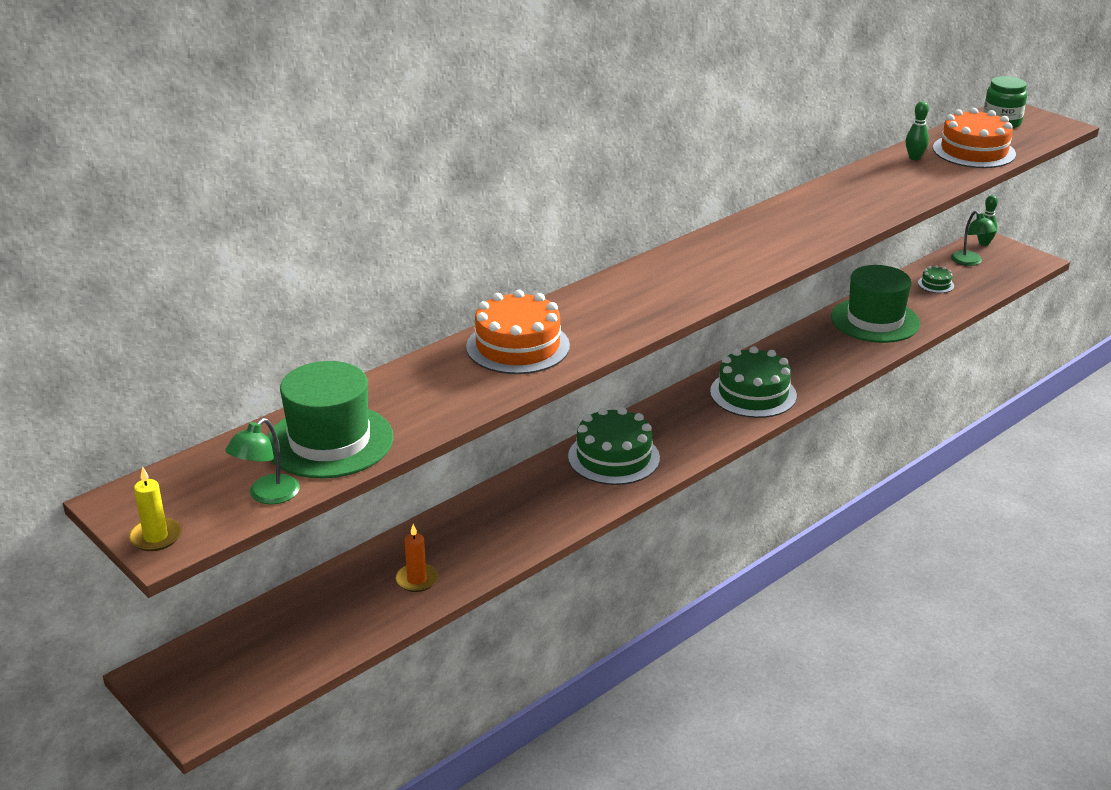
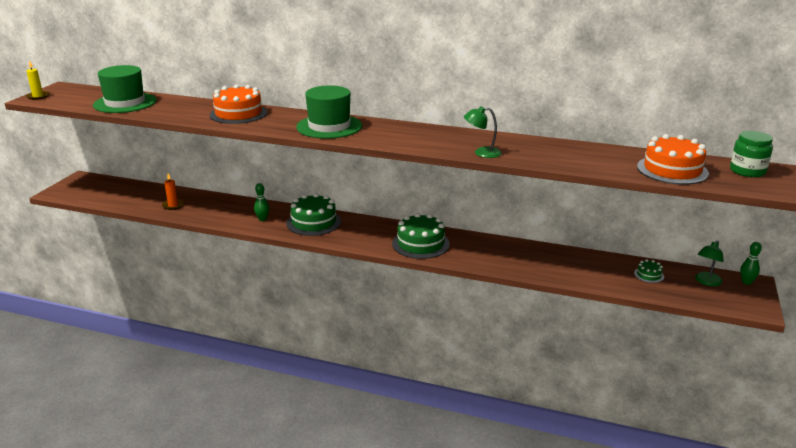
camera: 60 degrees right, 5 degrees down
green lamp [225,418,300,504] -> green lamp moved to [464,106,502,158]
green hat [831,265,920,343] -> green hat moved to [296,85,362,139]
green bowling pin [906,101,929,160] -> green bowling pin moved to [254,183,269,221]

